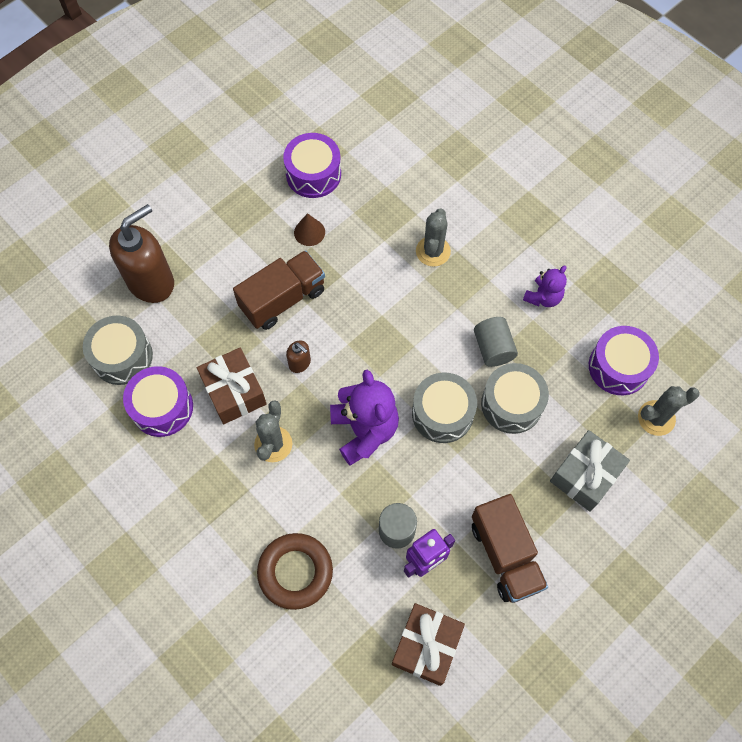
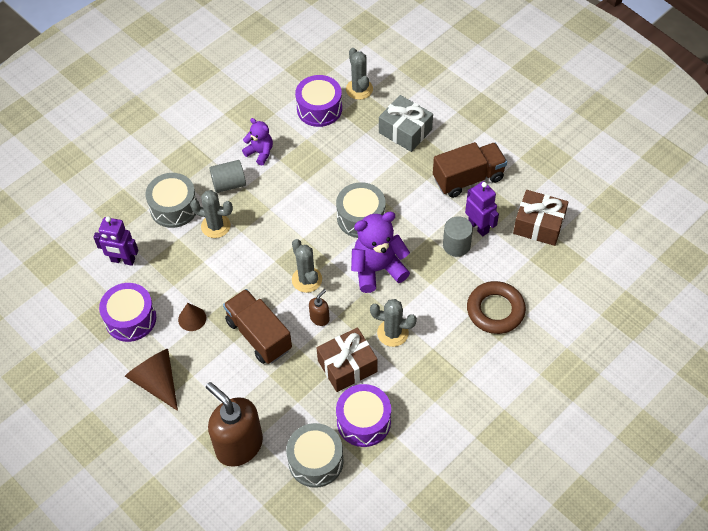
camera: 90 degrees left, 10 degrees down
grey cylinder [474,317,518,367] -> grey cylinder moved to [209,160,246,193]
grey drum [481,363,549,434] -> grey drum moved to [146,173,197,228]
none -> purple robot [93,216,138,266]
none -> brown cone [125,349,178,411]
none -> grey cactus [292,239,322,293]

